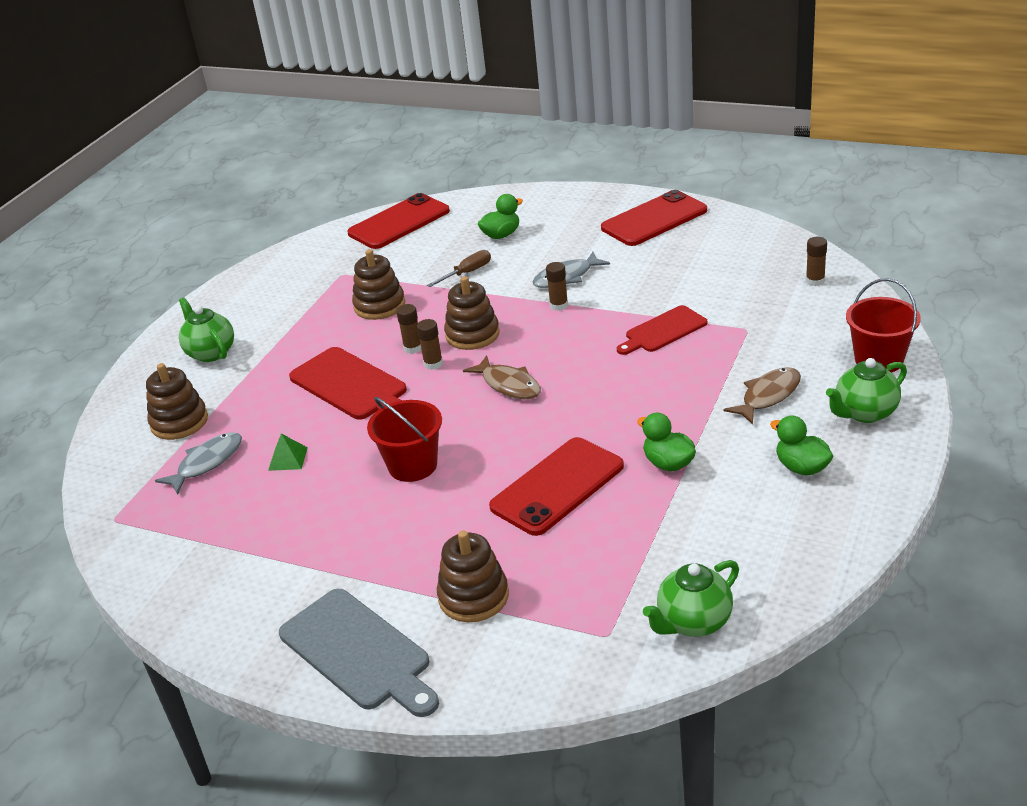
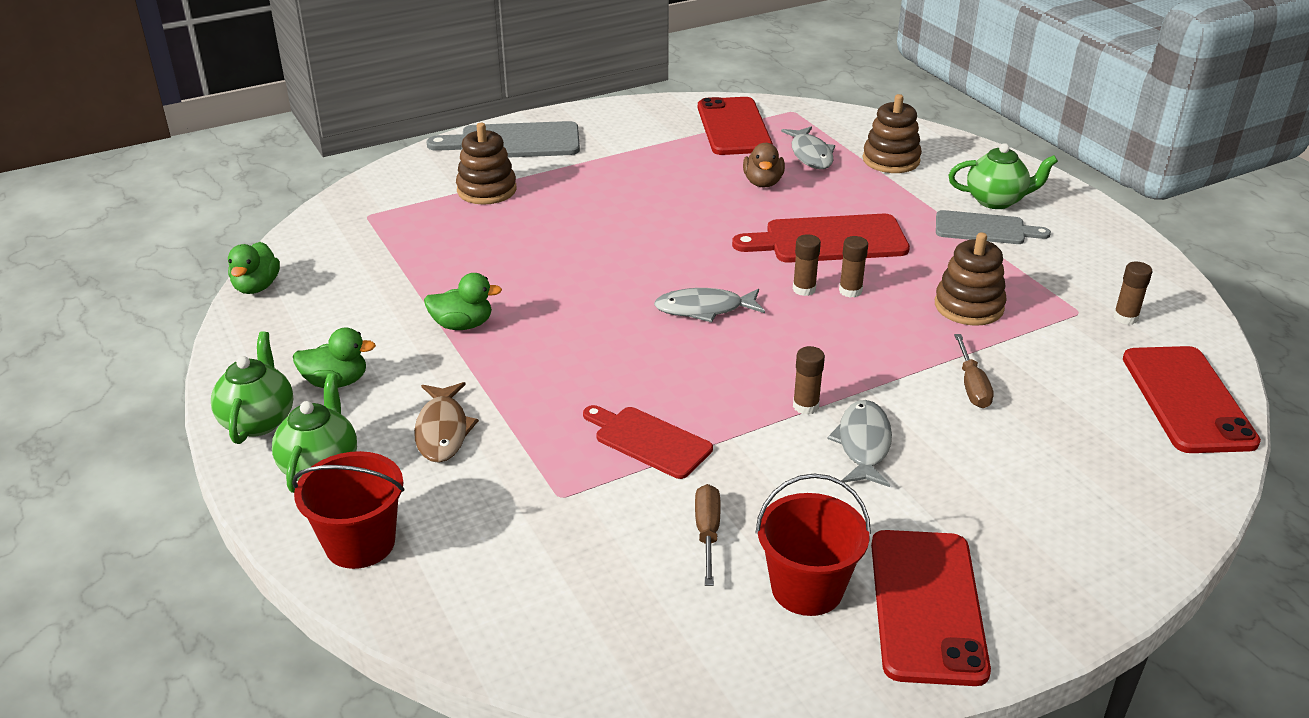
camera: 125 degrees right, 0 degrees up
green pyramid [268,434,308,471] -> brown duck [743,143,785,188]
red bucket [367,397,442,482] -> red bucket moved to [755,473,871,616]
brown stacking toy [444,276,500,350] -> none
brown fish [463,355,541,399] -> grey fish [654,288,765,322]
green duck [478,194,523,239] -> green duck moved to [228,242,280,294]
red phone [489,437,624,536] -> red phone moved to [698,97,773,155]
red cutting board [617,305,708,355] -> red cutting board turned 60 degrees counterclockwise [583,405,713,479]
green teapot [643,560,739,637] -> green teapot moved to [211,332,293,444]
brown glue stick [806,237,827,286] -> brown glue stick moved to [1113,262,1152,325]
none -> brown screwdriver [695,484,721,586]
none -> grey cutting board [936,210,1051,244]

